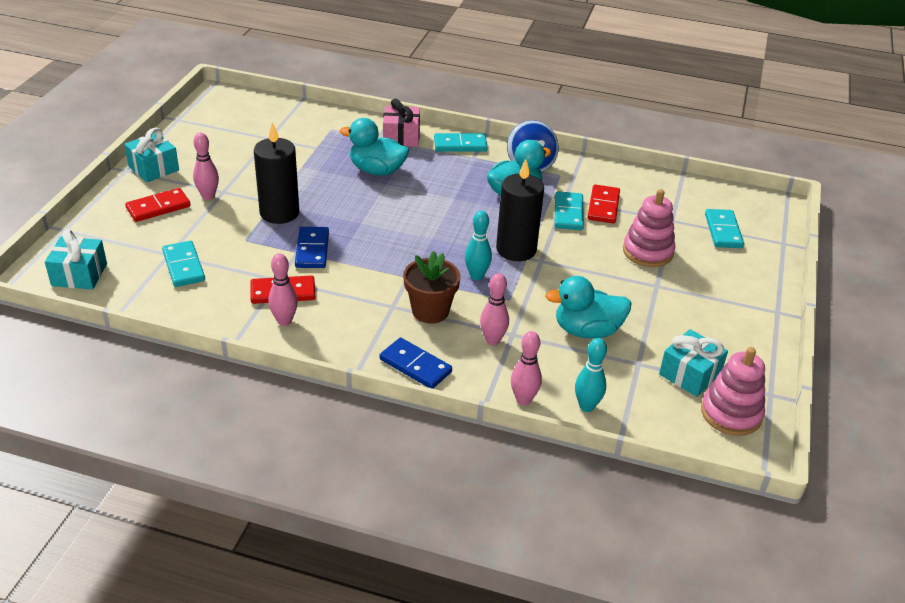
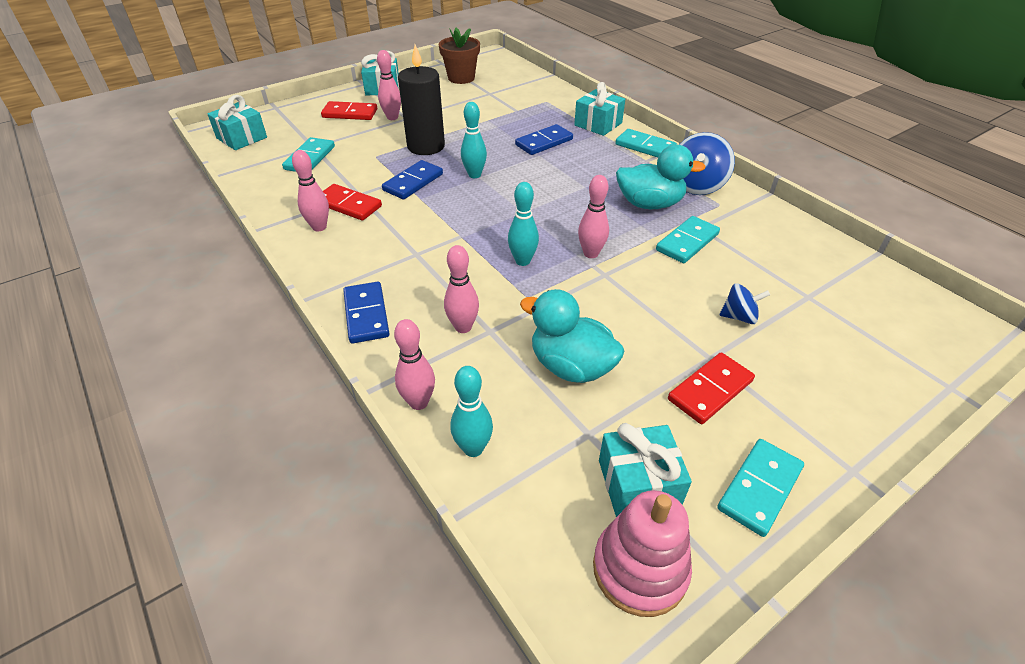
camera: 40 degrees right, 5 degrees up
turquoise duck [340,118,409,176] -> blue domino [515,124,573,155]
pink gift [383,99,420,147] -> turquoise gift [574,82,625,136]
brown flower pot [403,251,461,324] -> brown flower pot moved to [439,28,480,84]
black candle [496,159,544,261] -> pink bowling pin [578,175,609,258]
red domino [587,184,620,224] -> red domino moved to [668,352,755,424]
pink stacking toy [623,189,675,267] -> blue spinning top [720,283,770,324]
turquoise domino [705,209,744,248] -> turquoise domino moved to [717,439,804,537]
none -> turquoise bowling pin [461,102,487,178]

